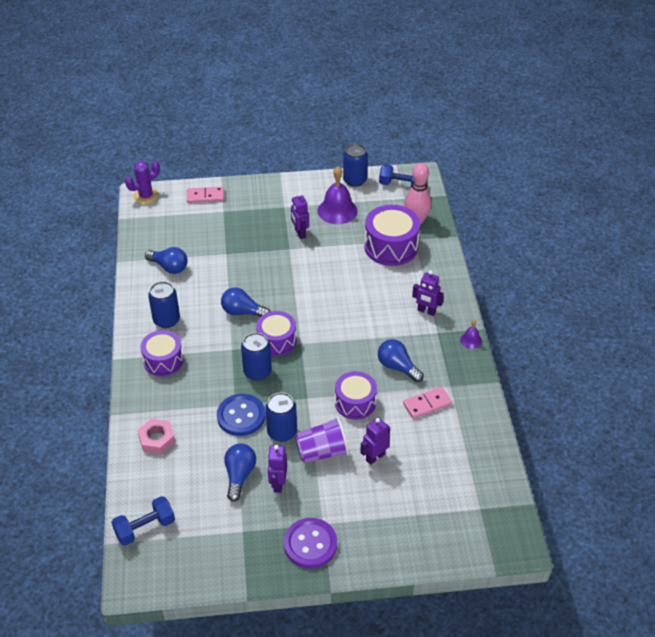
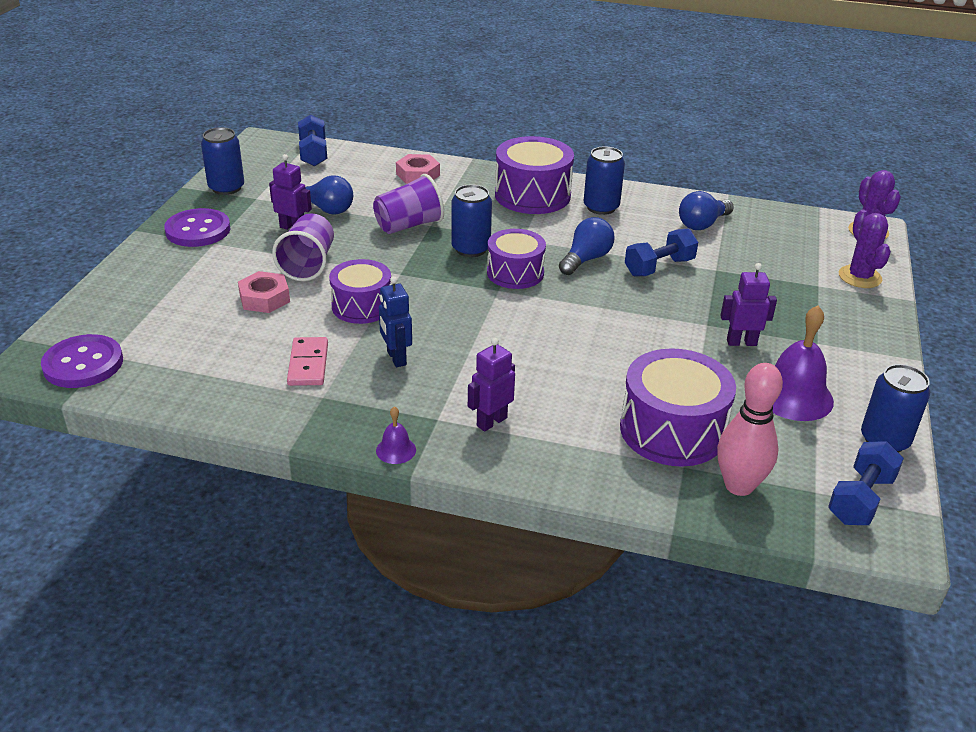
camera: 110 degrees right, 10 degrees down
purple drum [140,330,184,376] -> purple drum [495,136,574,214], size x1.50
pink domino [187,187,224,203] -> purple cactus [839,210,891,288]
blue button [217,394,265,436] -> purple cup [373,174,444,234]
blue can [265,392,297,442] -> blue can moved to [201,127,244,195]
purple robot [360,418,390,465] -> pink nut [238,271,290,313]
blue light bulb [378,339,424,382] -> blue robot [379,276,412,367]
none -> purple button [41,334,123,388]
none -> blue dumbbell [625,228,698,277]

